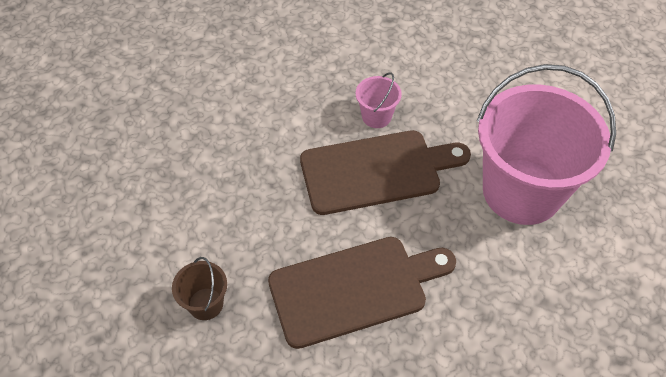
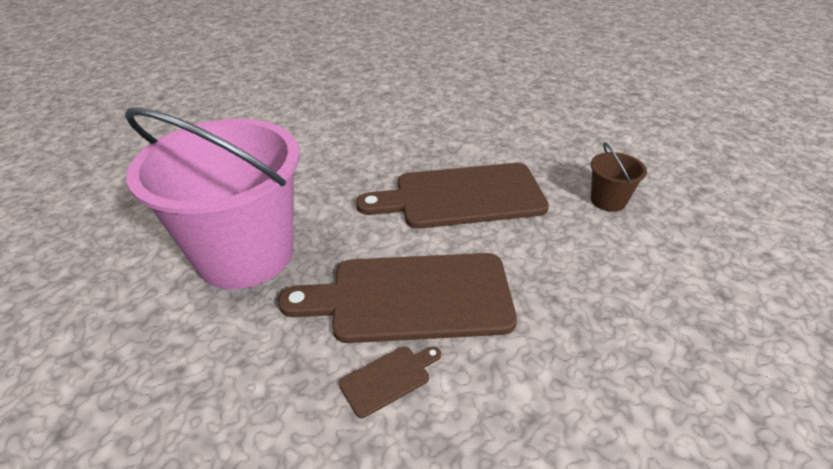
camera: 170 degrees left, 15 degrees down
pink bucket [356,72,402,128] -> brown cutting board [339,346,441,418]

